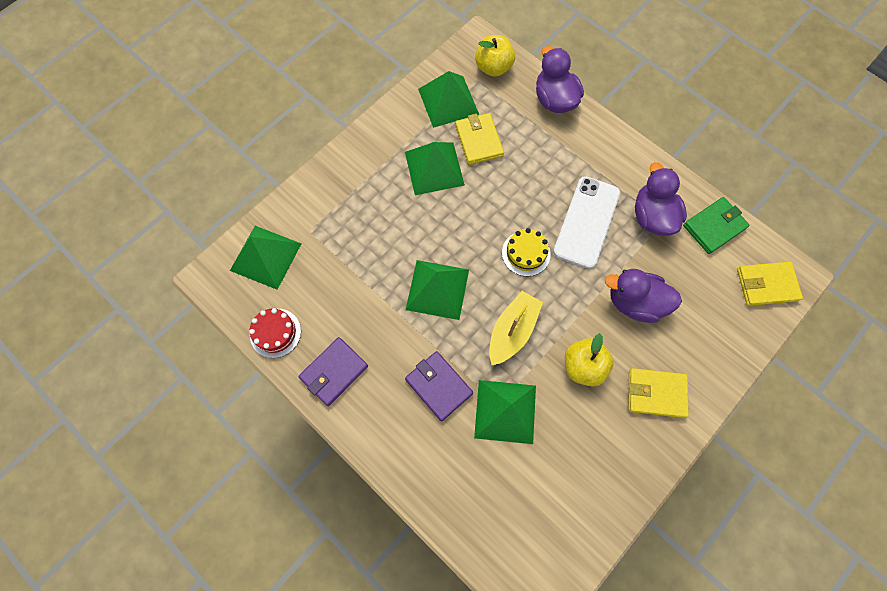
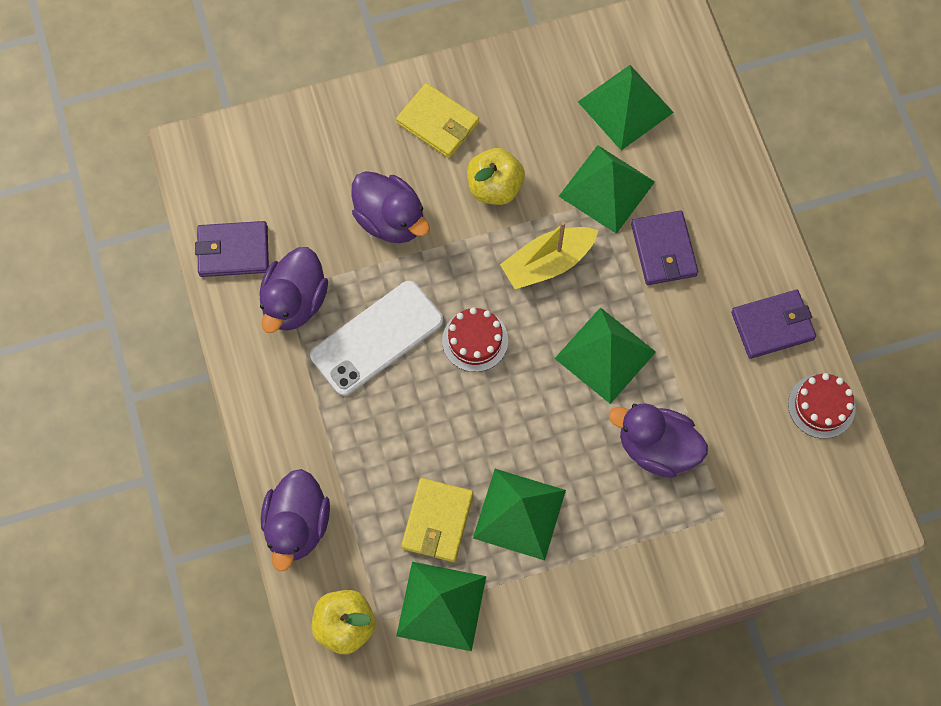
camera: 150 degrees left, 0 degrees up
green pyramid [230,226,301,290] -> green pyramid moved to [578,65,674,150]
yellow cake [502,228,551,276] -> red cake [442,307,508,372]
green wallet [683,197,750,254] -> purple wallet [195,221,269,277]
yellow wallet [737,262,803,306] -> none
none -> purple duck [609,403,708,478]

